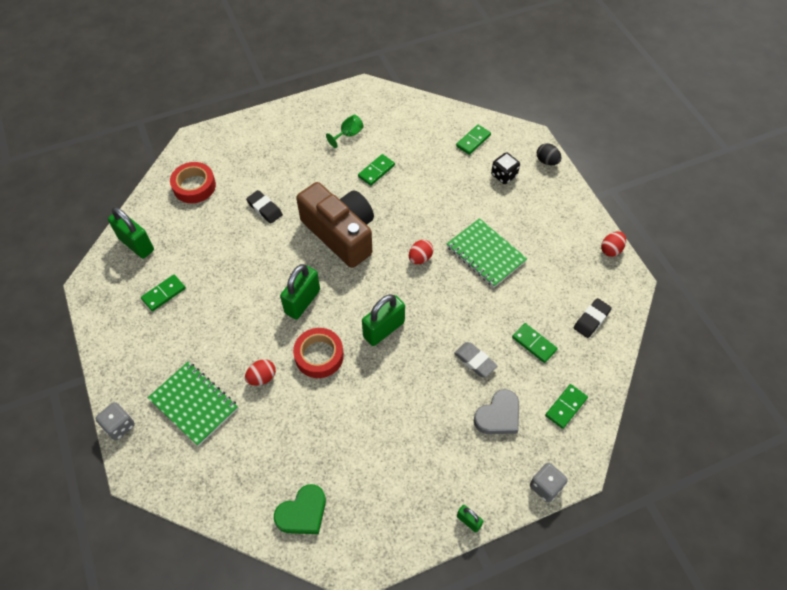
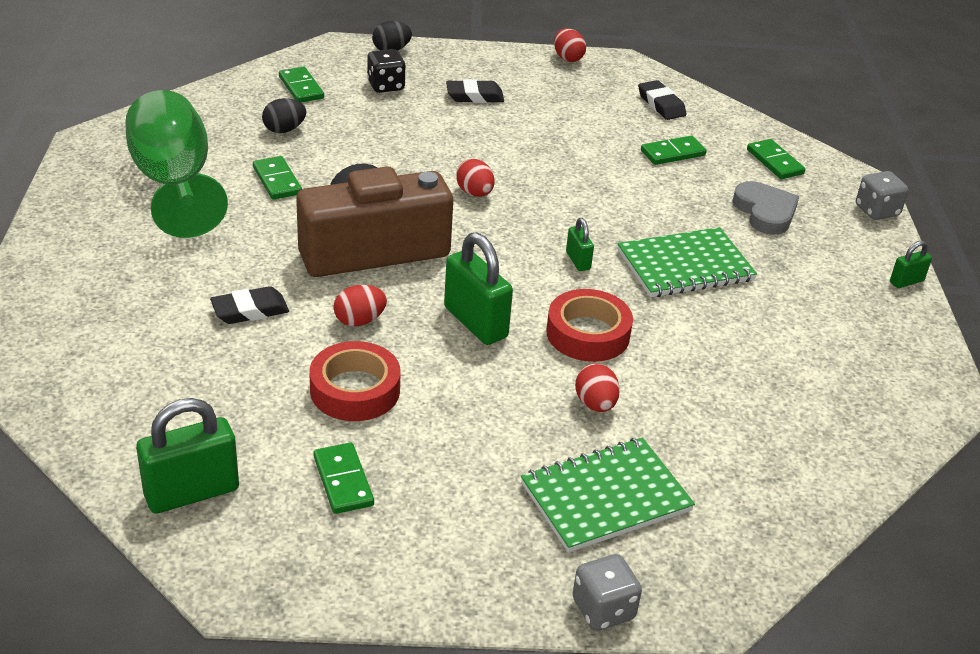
camera: 70 degrees left, 20 degrees down
red tape [170,162,216,203] -> red tape moved to [309,341,401,421]
green heart [274,484,326,534] -> none
green goblet [326,115,364,148] -> green goblet [125,90,228,238], size x2.35
green padlock [362,294,405,346] -> green padlock [566,218,594,271], size x0.51
green notebook [447,218,527,288] -> green notebook moved to [618,227,757,297]
grey eraser [454,342,497,377] -> none
none -> black egg [262,98,306,133]
none -> red egg [333,285,387,326]
none -> black eraser [446,79,504,103]

